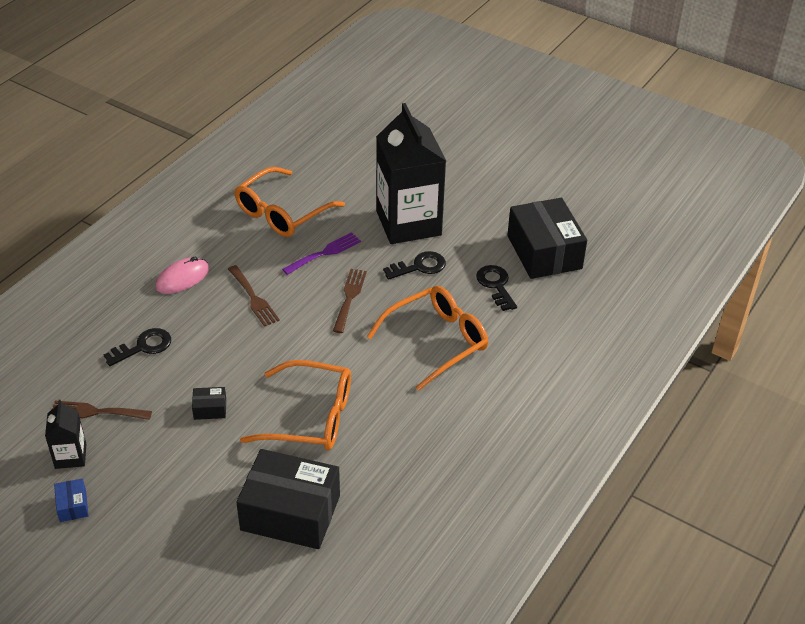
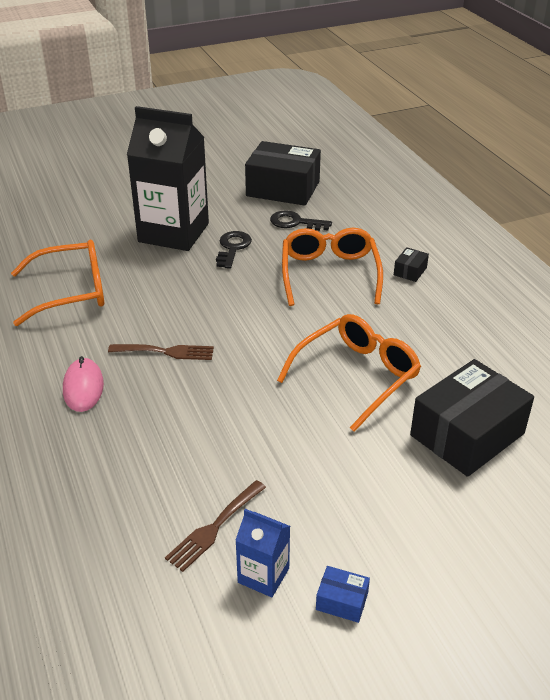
camera: 55 degrees left, 5 degrees down
black carton [45,400,86,469] -> blue carton [235,509,290,597]
black key [104,328,171,366] -> none
black box [192,387,226,420] -> black box moved to [394,247,429,282]
orange glasses [234,167,345,237] -> orange glasses turned 90 degrees counterclockwise [11,240,104,326]
purple fork [282,232,361,275] -> none
brown fork [333,269,367,333] -> none

